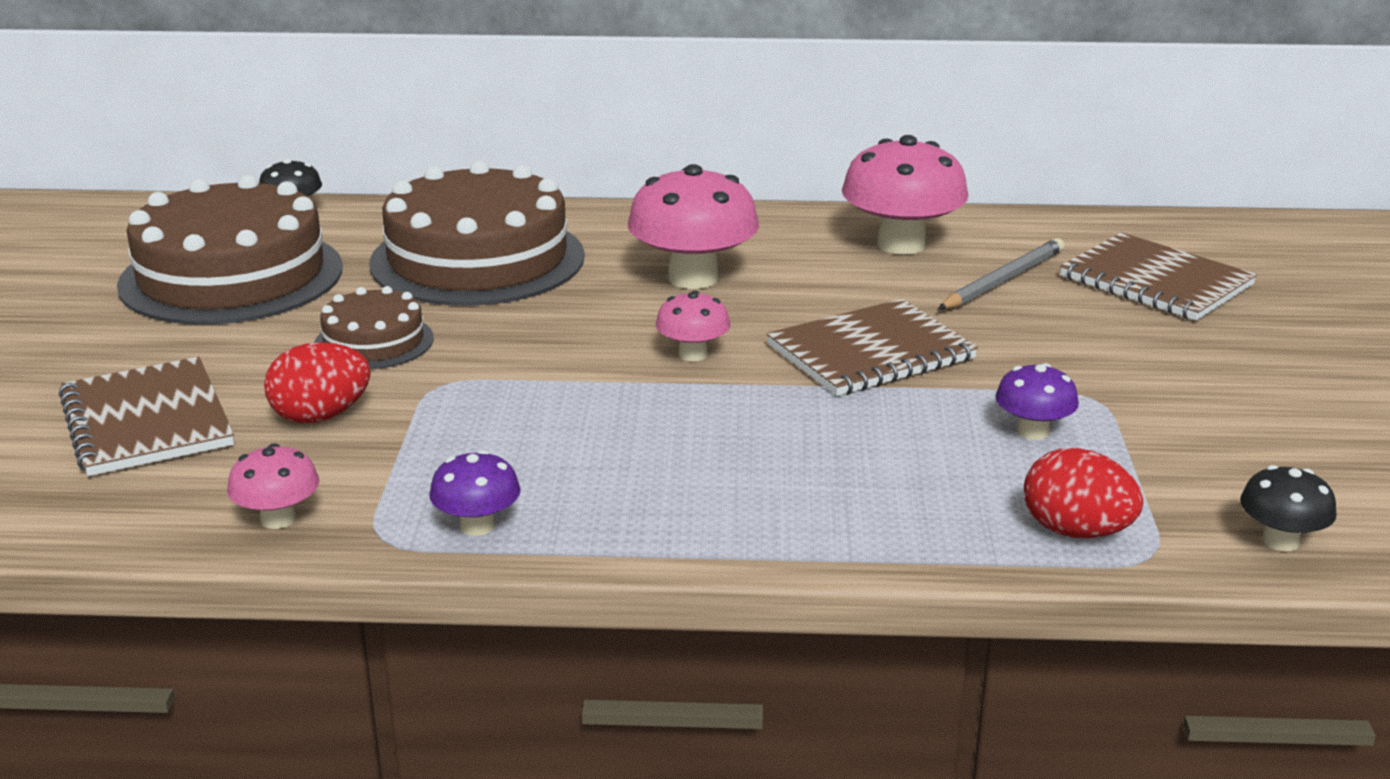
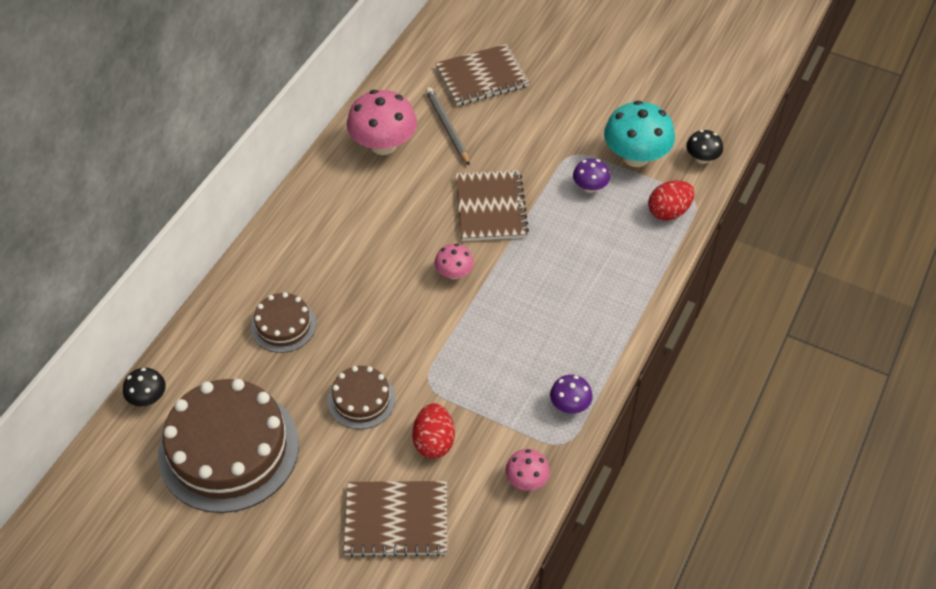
camera: 65 degrees left, 25 degrees up
brown cake [370,160,585,306] -> brown cake [251,292,316,353], size x0.50
pink mushroom [628,164,759,289] -> none
none -> turquoise mushroom [604,101,675,167]

